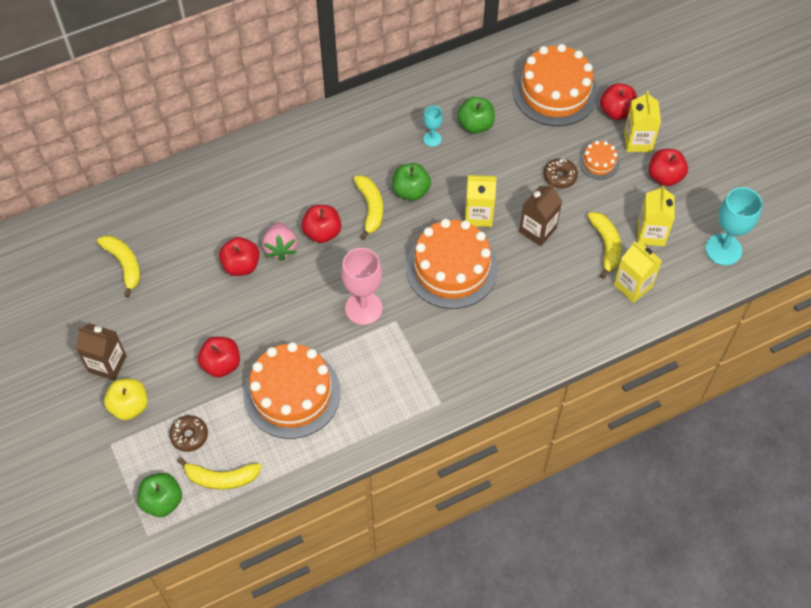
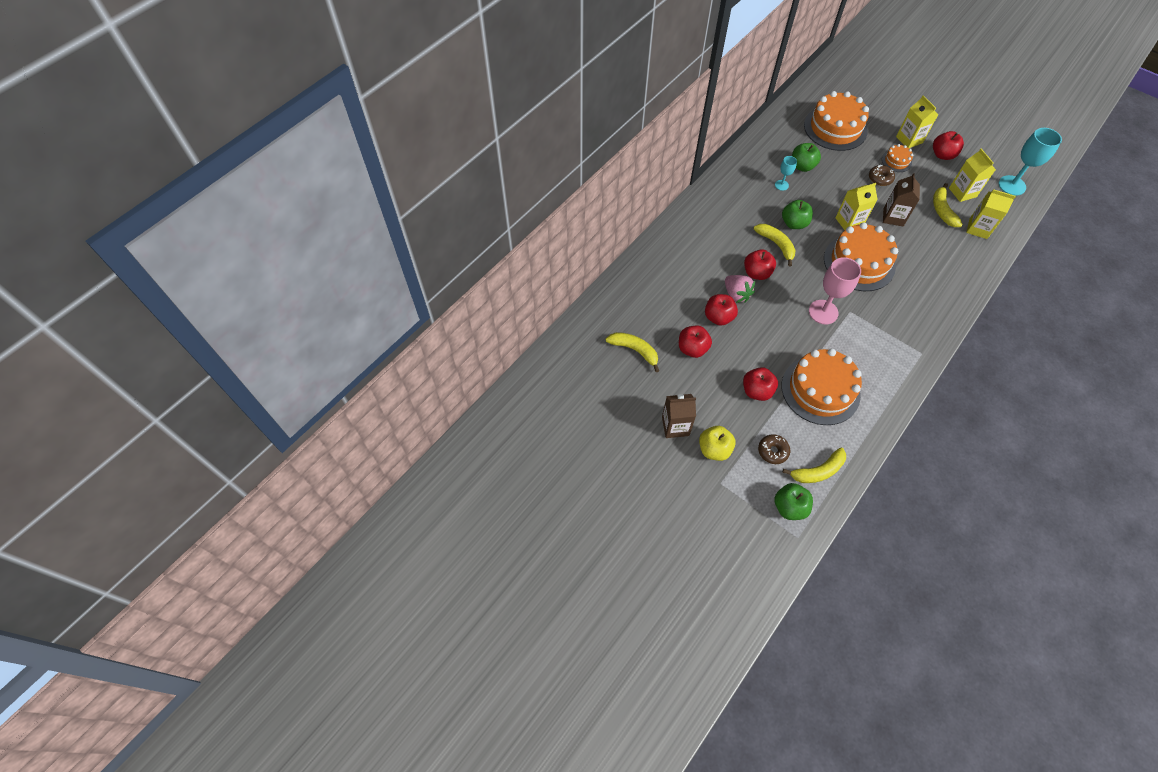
camera: 25 degrees left, 0 degrees up
yellow banana [587,212,621,279] -> yellow banana turned 150 degrees counterclockwise [933,183,963,227]
red apple [600,83,637,120] -> red apple moved to [679,325,712,358]

